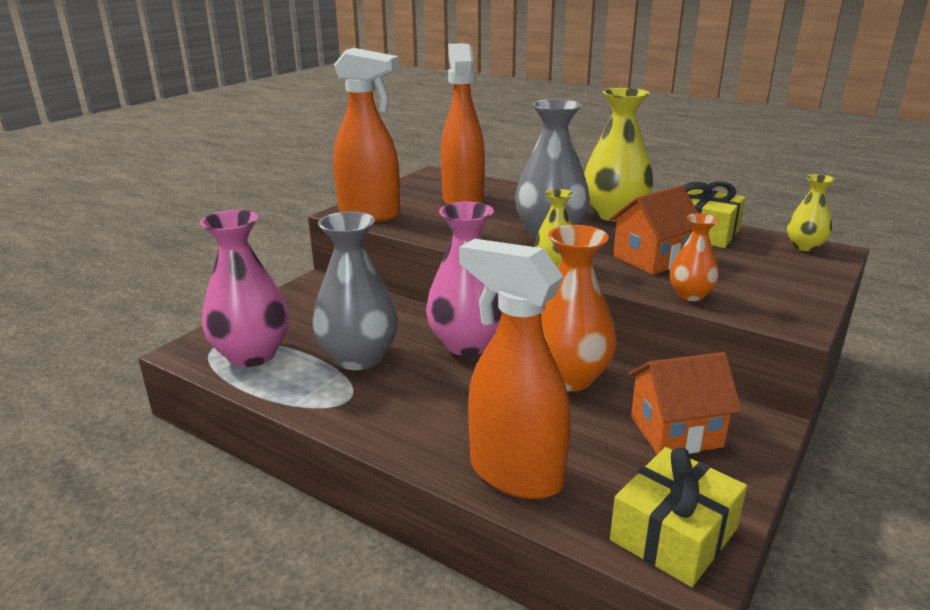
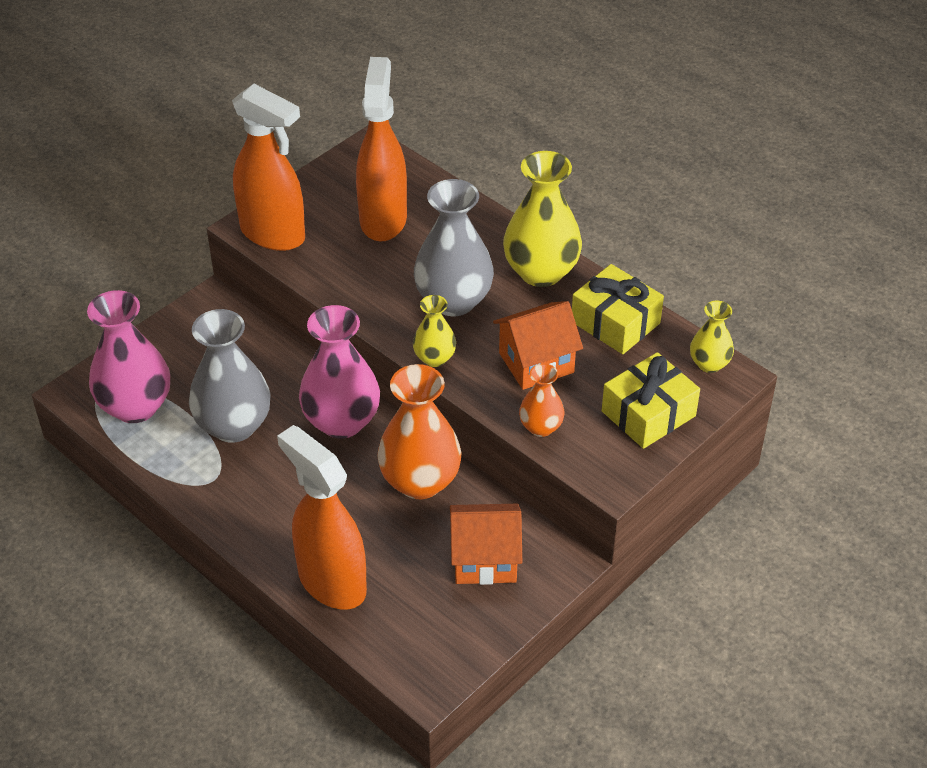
camera: 10 degrees right, 20 degrees up
yellow gift [610,447,747,587] -> yellow gift moved to [602,352,700,449]

